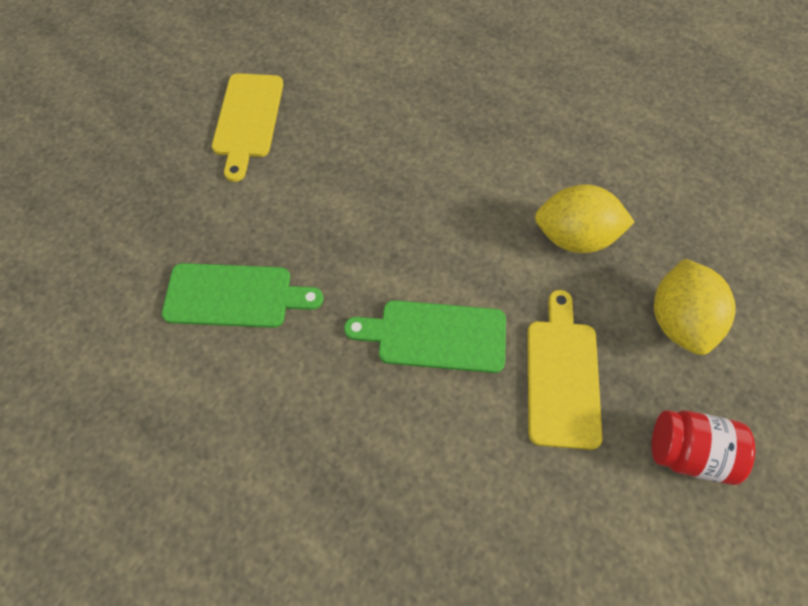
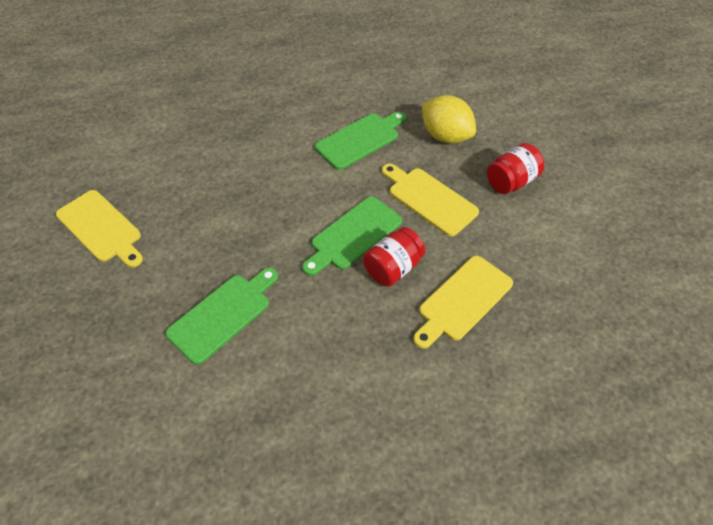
camera: 50 degrees left, 10 degrees down
yellow lemon [535,184,634,253] -> green cutting board [315,111,407,170]
none -> red jar [363,227,425,287]
none -> yellow cutting board [413,256,513,349]

